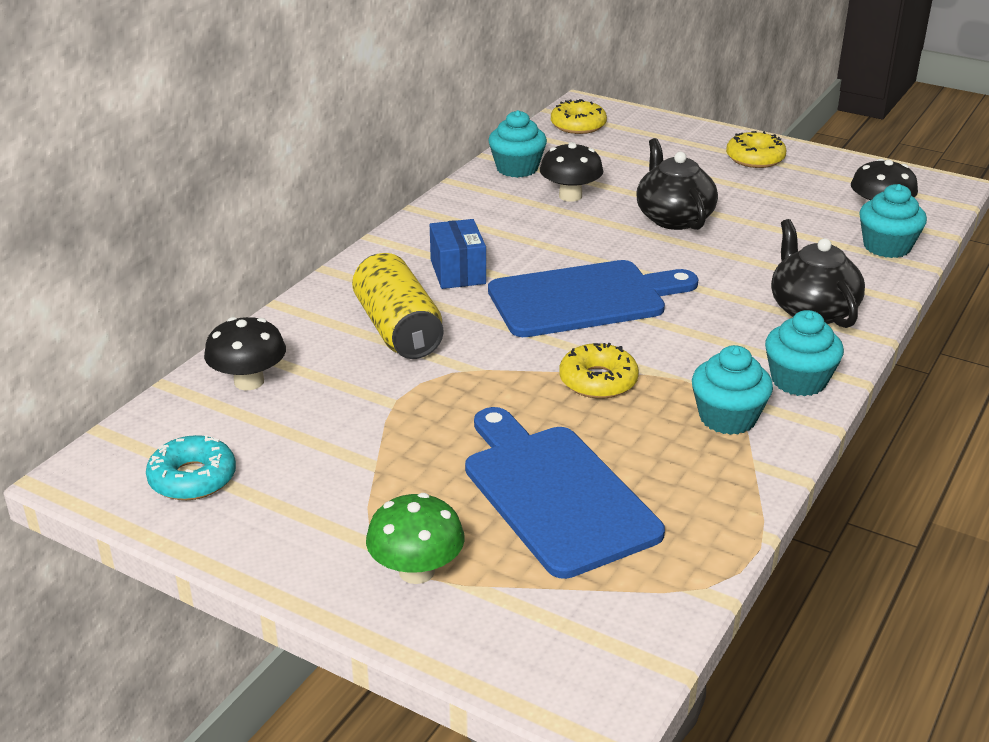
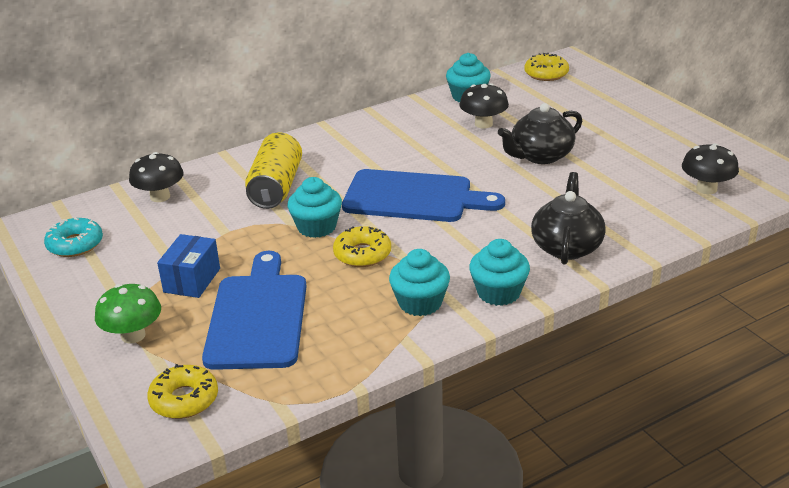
camera: 30 degrees right, 0 degrees up
blue box [430,219,486,289] -> blue box moved to [157,234,220,298]
black teapot [636,138,718,230] -> black teapot turned 135 degrees counterclockwise [498,103,582,164]
yellow donut [726,131,786,168] -> yellow donut moved to [147,364,218,419]
turquoise cupcake [859,184,927,258] -> turquoise cupcake moved to [288,177,342,238]

